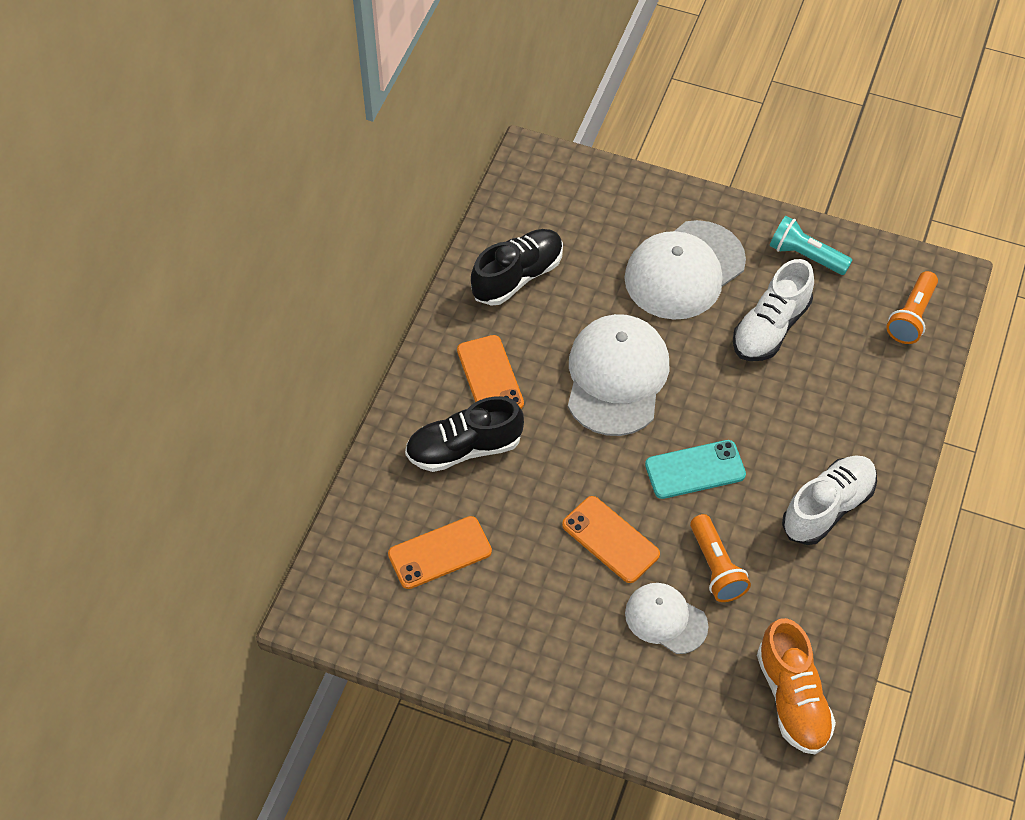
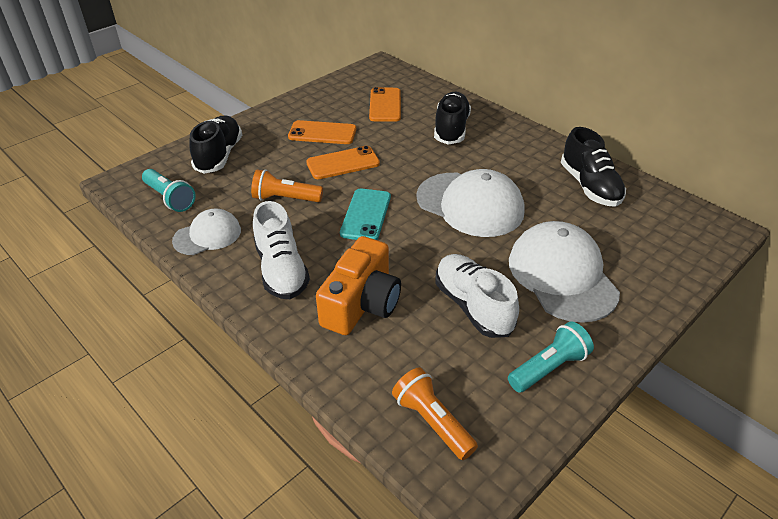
camera: 115 degrees right, 15 degrees down
orange phone [457,335,524,409] -> orange phone moved to [288,120,356,144]
white cap [625,583,708,654] -> white cap moved to [172,208,241,255]
orange shoe [757,618,836,754] -> turquoise flashlight [142,169,196,212]
none -> black shoe [190,116,242,174]
none -> orange camera [316,236,401,335]

